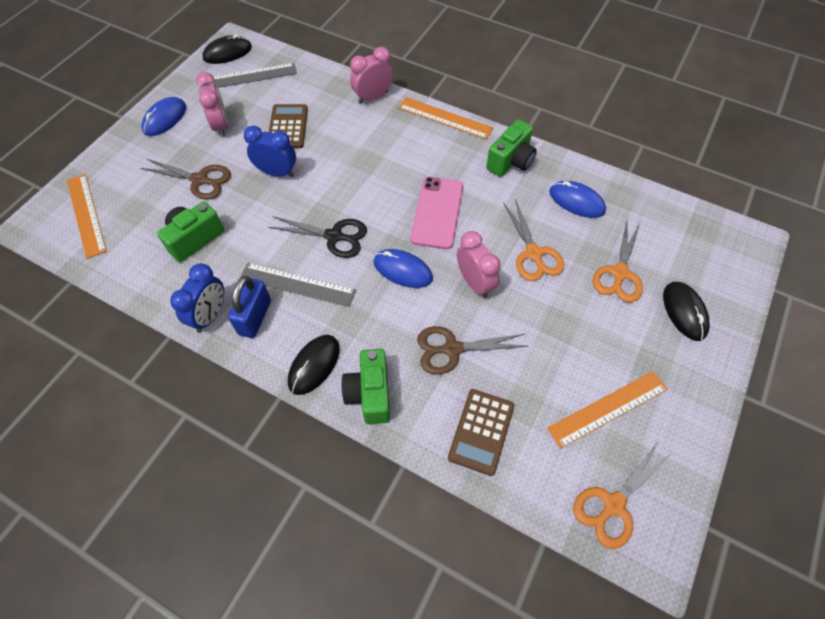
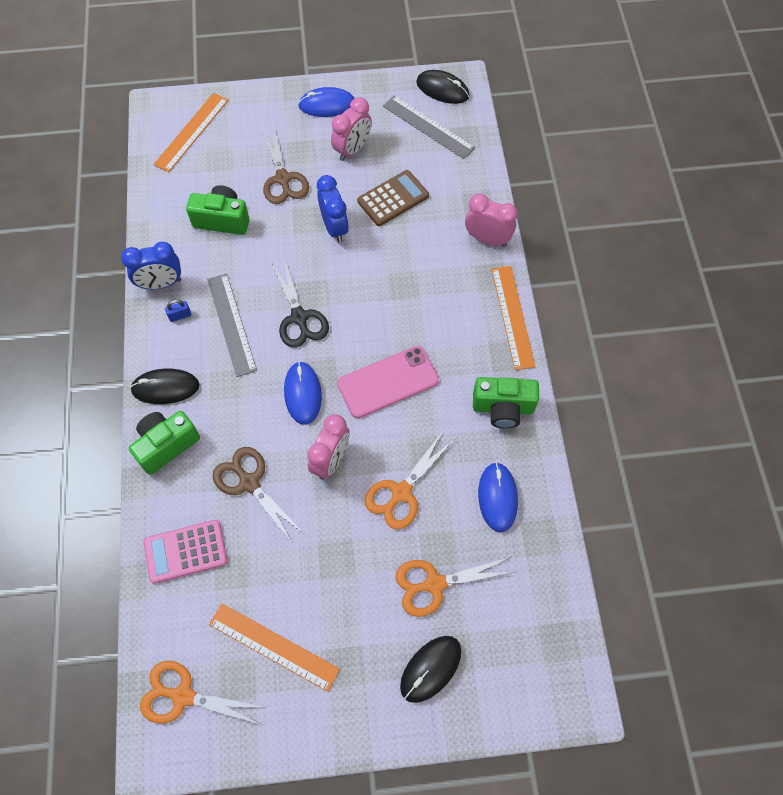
camera: 55 degrees right, 5 degrees up
blue padlock [228,276,271,338] -> blue padlock [165,300,191,322], size x0.48
brown calculator [448,389,514,476] -> pink calculator [143,520,227,584]

